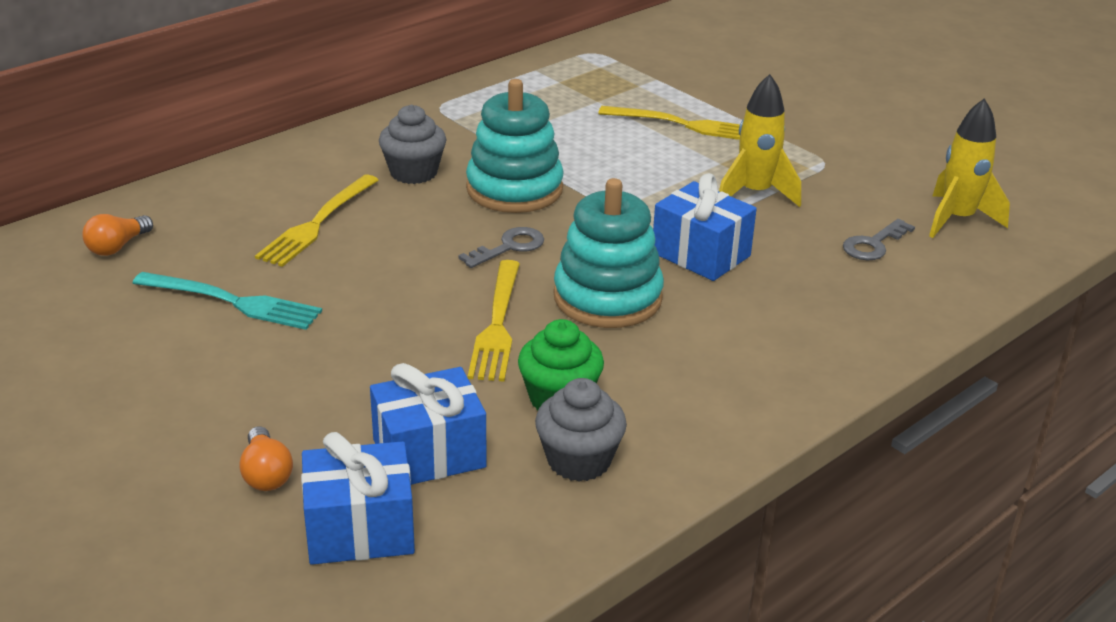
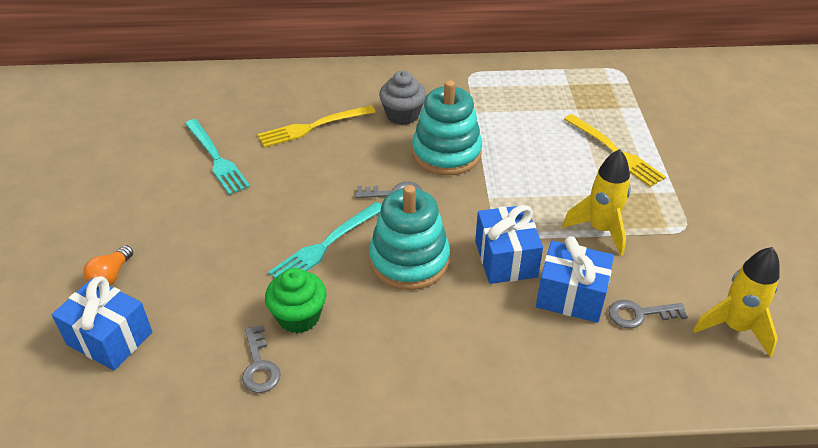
camera: 40 degrees right, 10 degrees up
orange light bulb [82,214,153,256] -> none
blue gift [370,363,487,485] -> blue gift moved to [536,236,614,323]
yellow fork [468,260,520,382] -> turquoise fork [268,202,381,278]
grey cupcake [535,378,627,481] -> grey key [242,325,281,393]

